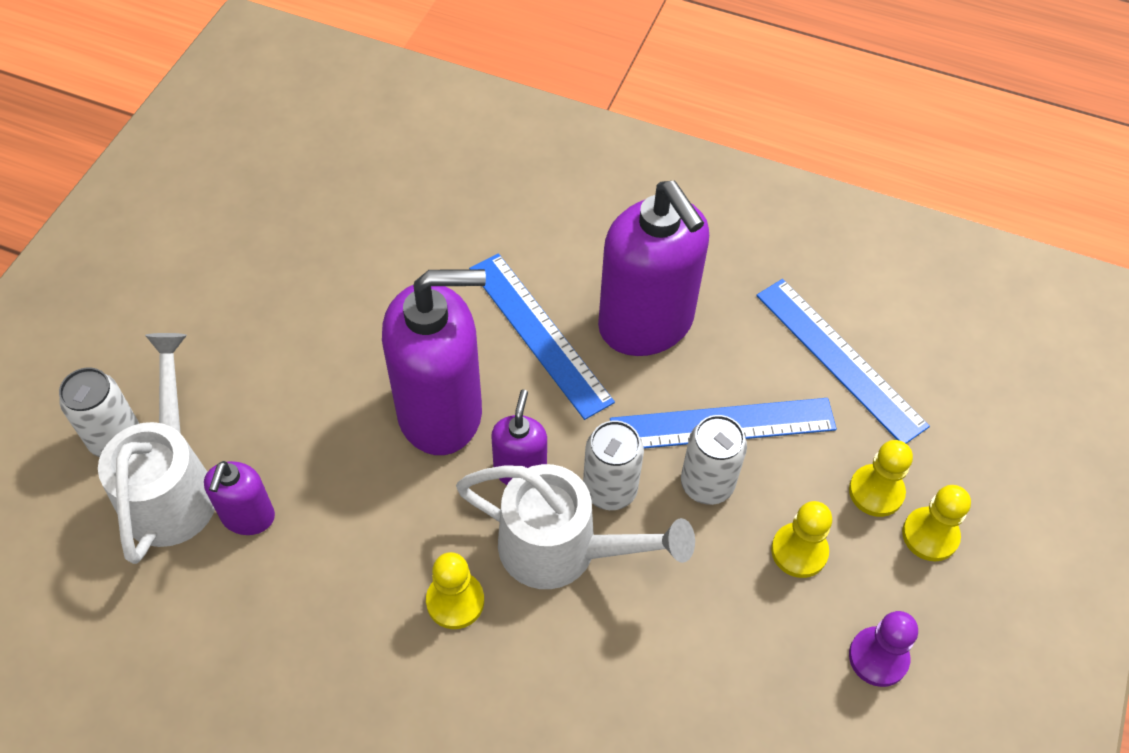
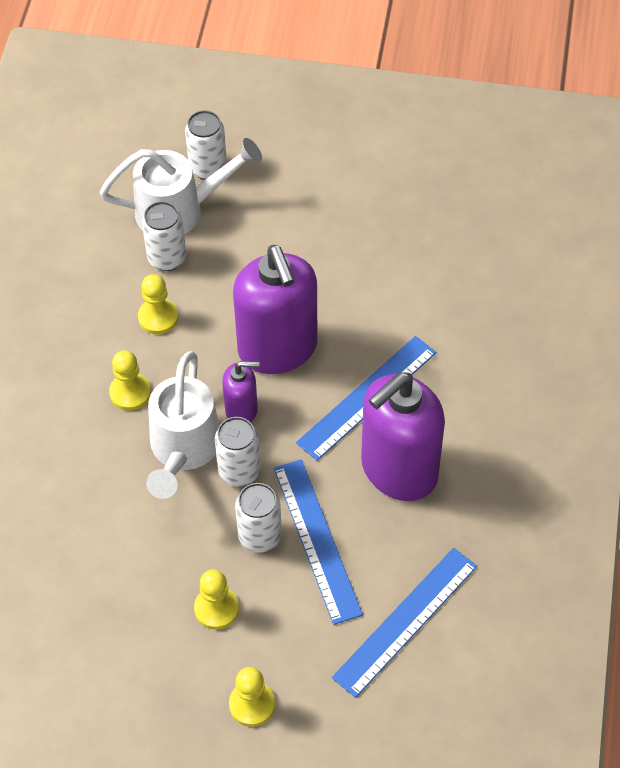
camera: 80 degrees right, 0 degrees up
purple soap dispenser [204,461,275,535] -> white can [142,201,186,271]
yellow pawn [849,440,913,517] -> yellow pawn moved to [138,274,178,334]
purple pawn [849,611,918,687] -> none

